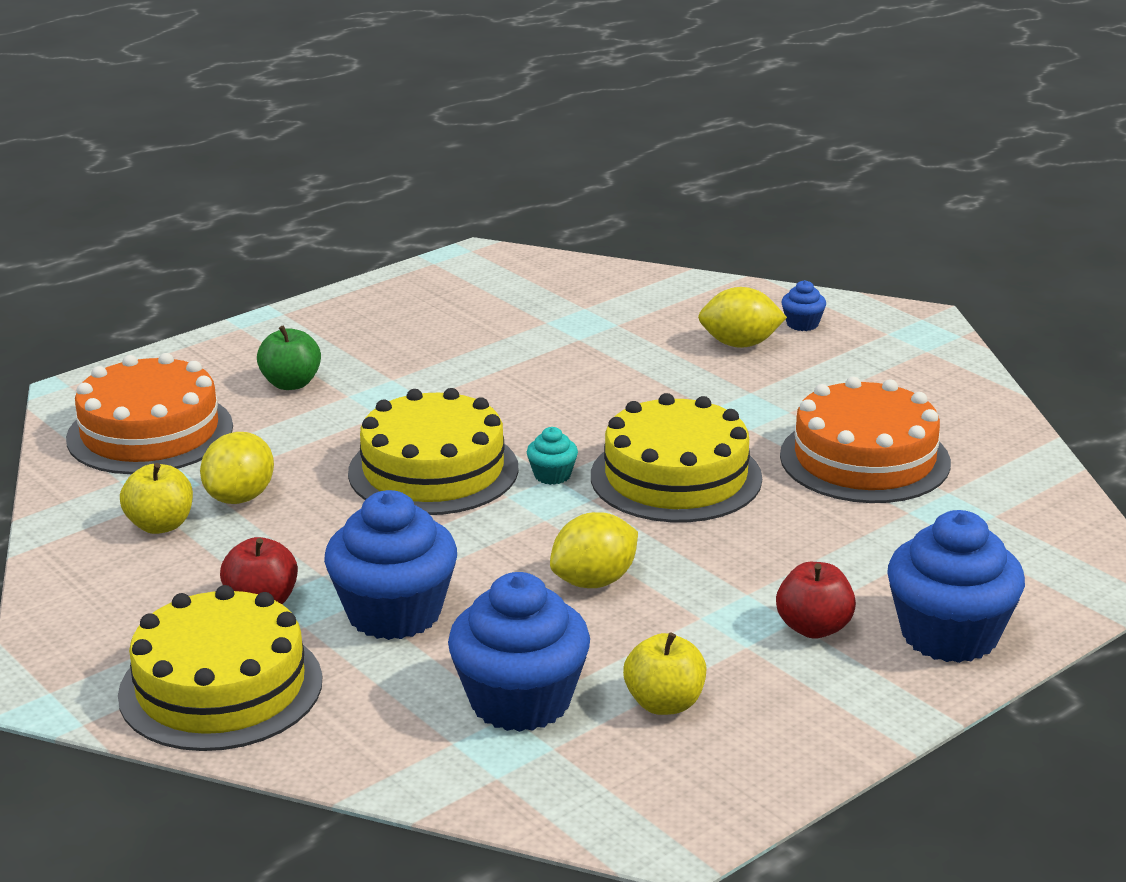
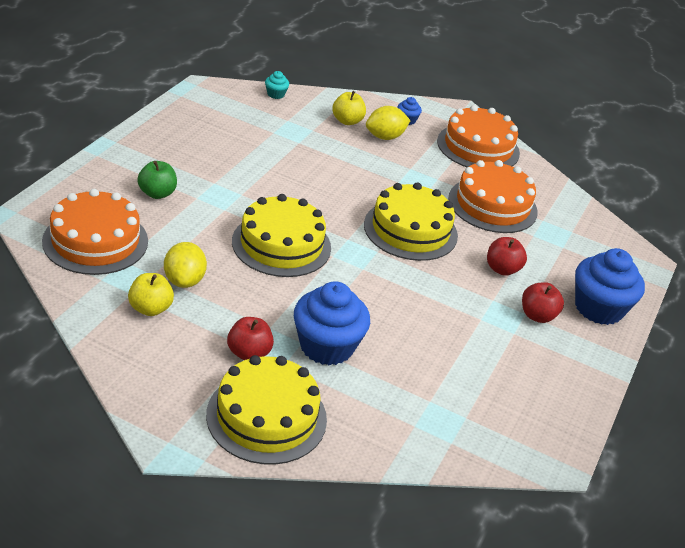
camera: 30 degrees left, 10 degrees up
blue cupcake [448,572,590,732] -> none
turquoise cupcake [527,427,578,485] -> turquoise cupcake moved to [265,71,289,99]
yellow lemon [550,512,638,588] -> none
yellow apple [623,633,706,715] -> yellow apple moved to [332,91,366,125]
none -> orange cake [437,105,520,167]
none -> red apple [487,237,527,276]

